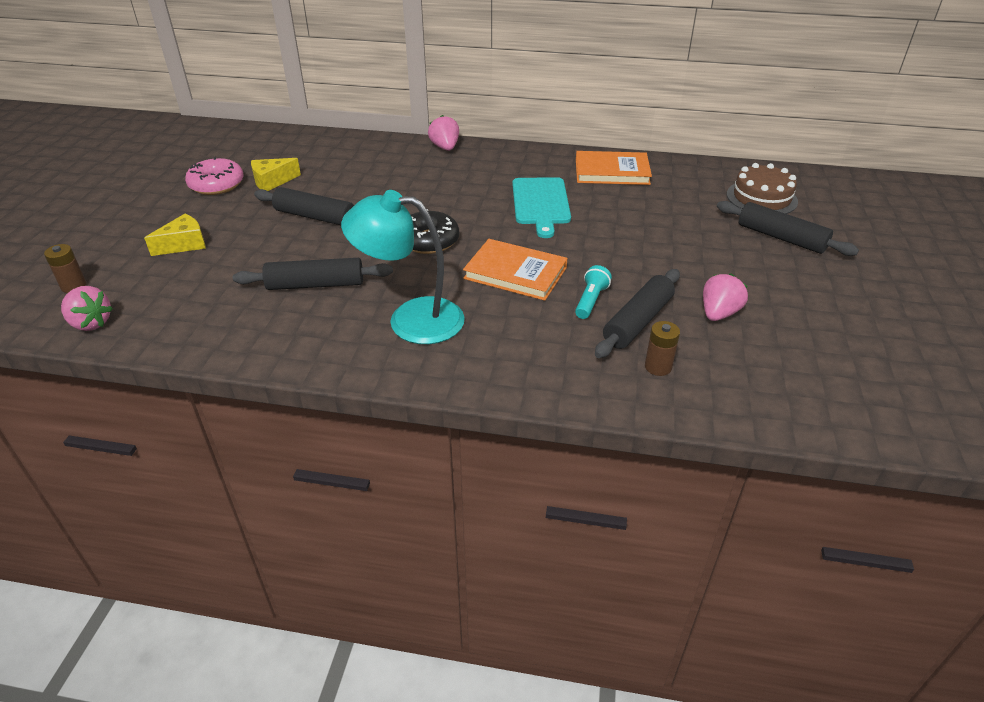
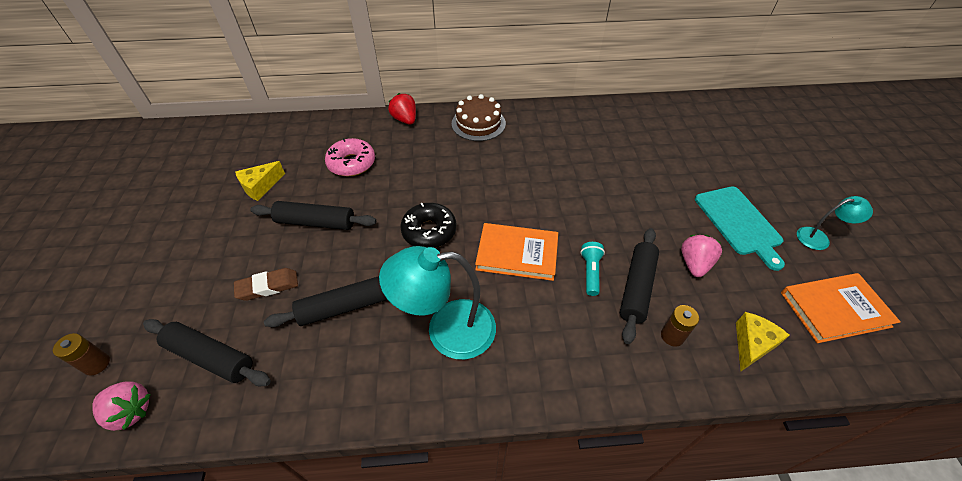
camera: 15 degrees left, 10 degrees up
yellow cheese [144,214,206,256] -> yellow cheese moved to [736,312,790,371]
pink donut [185,157,244,195] -> pink donut moved to [325,138,375,176]
pink strawberry [428,115,459,151] -> red strawberry [388,93,416,125]
turquoise cutting board [512,177,571,238] -> turquoise cutting board moved to [695,186,785,271]
orange book [576,151,652,185] -> orange book moved to [781,273,901,343]
black rolling pin [717,201,859,256] -> black rolling pin moved to [143,319,271,386]
brown cake [727,163,798,214] -> brown cake moved to [452,94,506,141]
none -> brown eraser [234,268,298,301]
none -> turquoise lamp [797,196,873,250]

